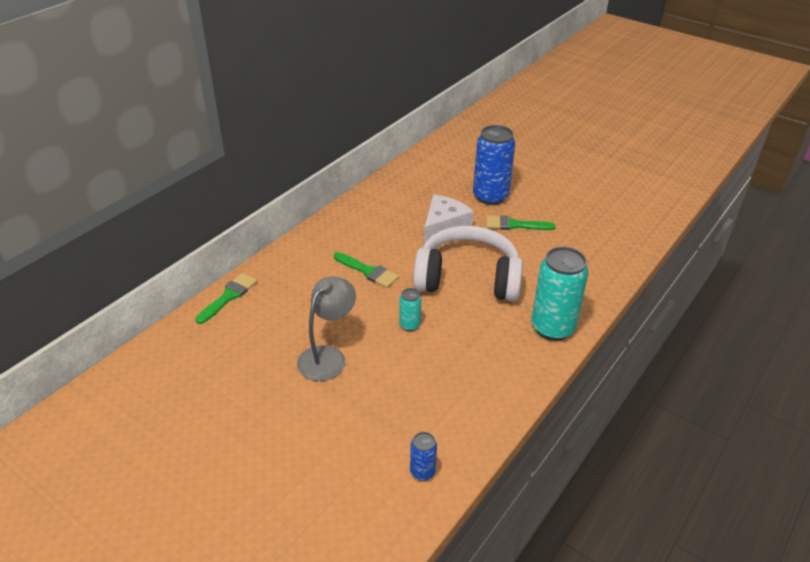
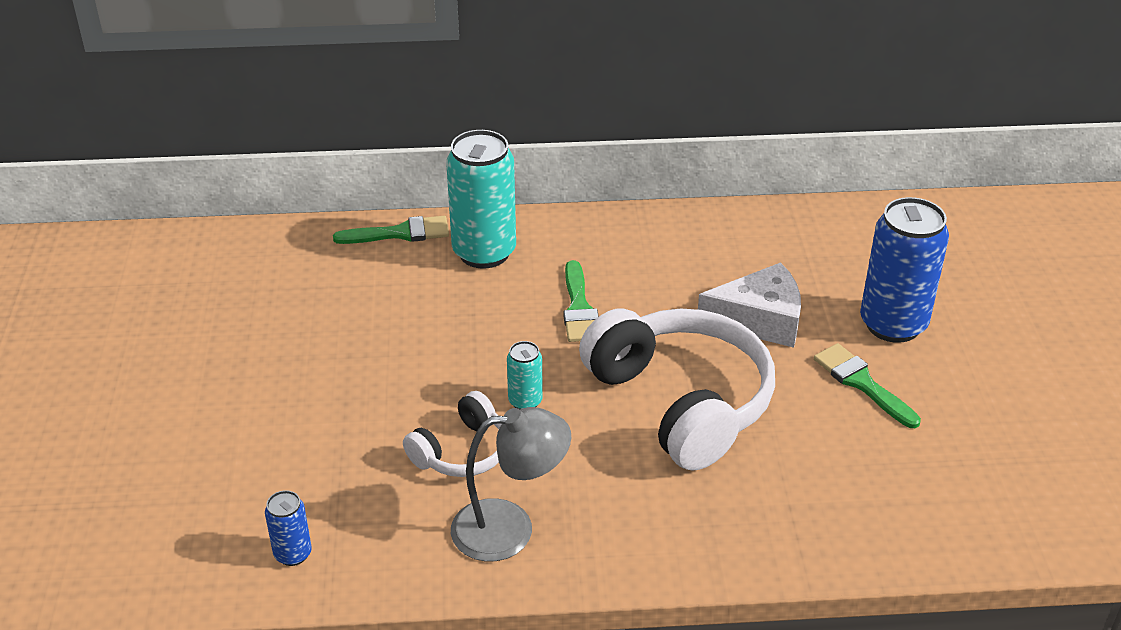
camera: 50 degrees right, 0 degrees up
grey lamp [297,276,356,381] -> grey lamp moved to [451,407,571,562]
turquoise can [531,247,588,341] -> turquoise can moved to [446,130,516,268]
none -> white headphones [403,391,502,477]

